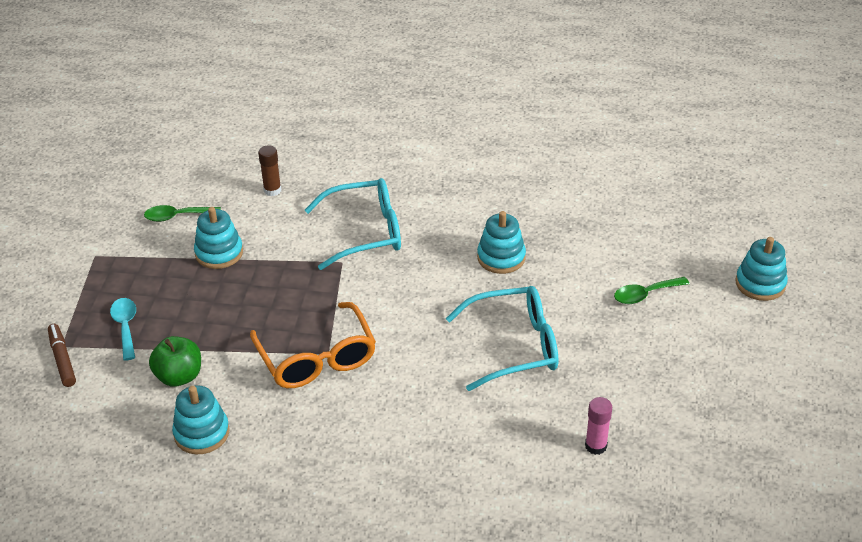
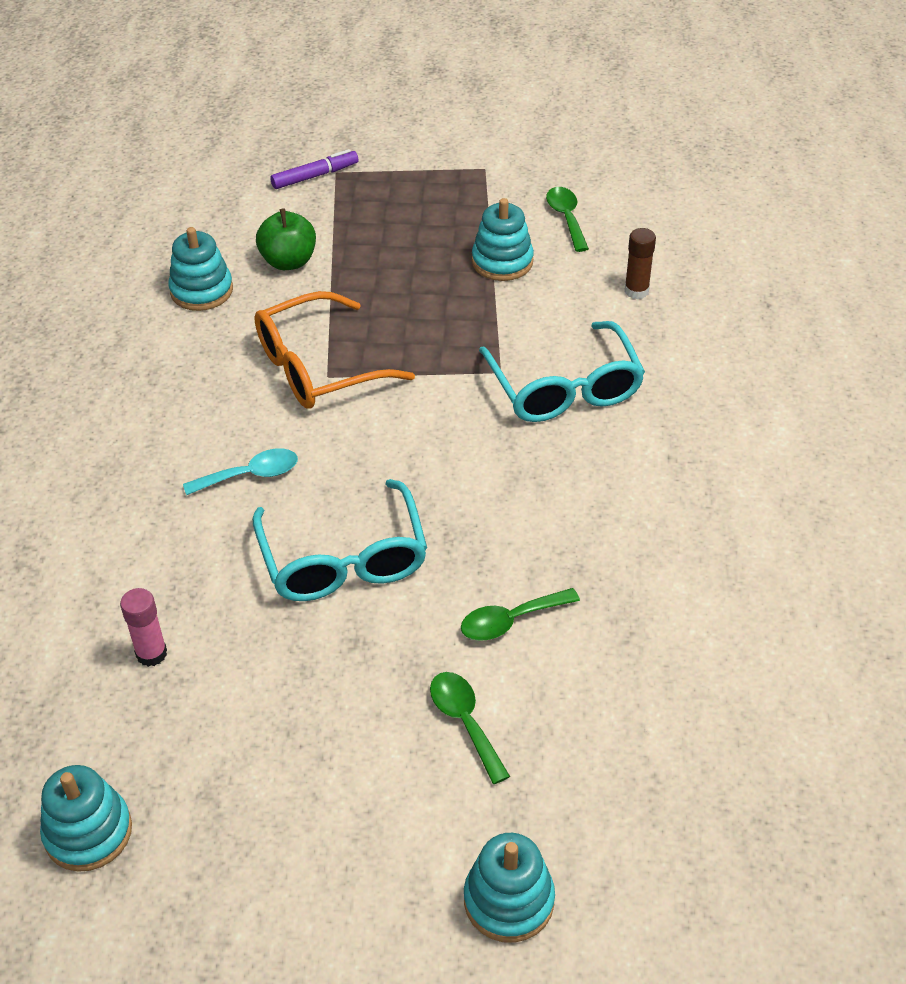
camera: 85 degrees right, 5 degrees up
brown marker [48,324,76,387] -> purple marker [270,149,358,189]
turquoise spoon [110,298,136,361] -> turquoise spoon moved to [183,448,298,495]
turquoise stacking toy [477,211,526,274] -> turquoise stacking toy moved to [40,765,132,872]
none -> green spoon [461,588,580,641]

